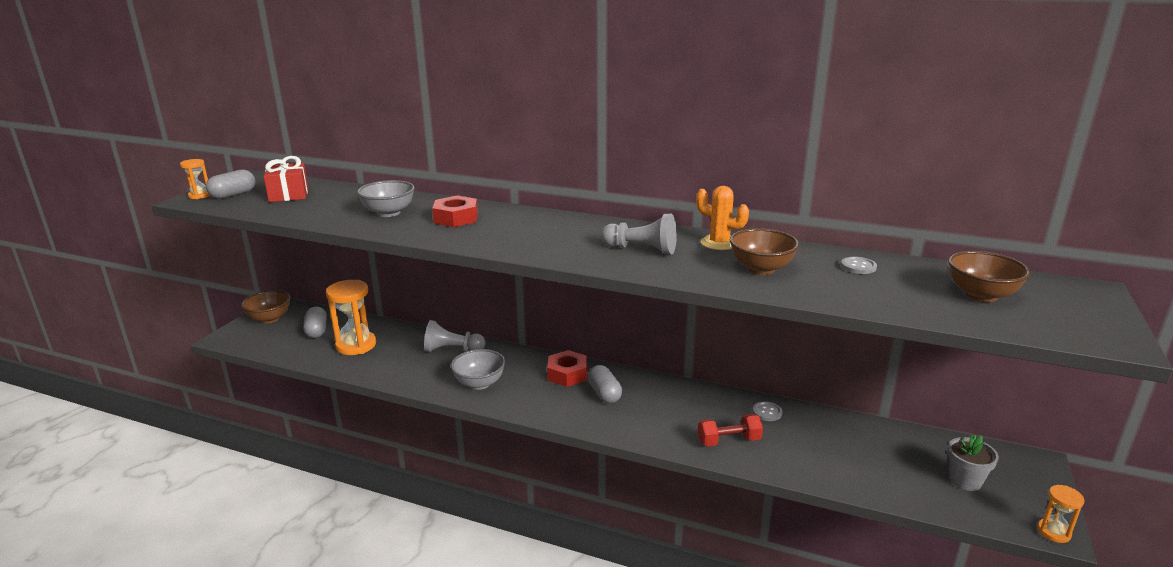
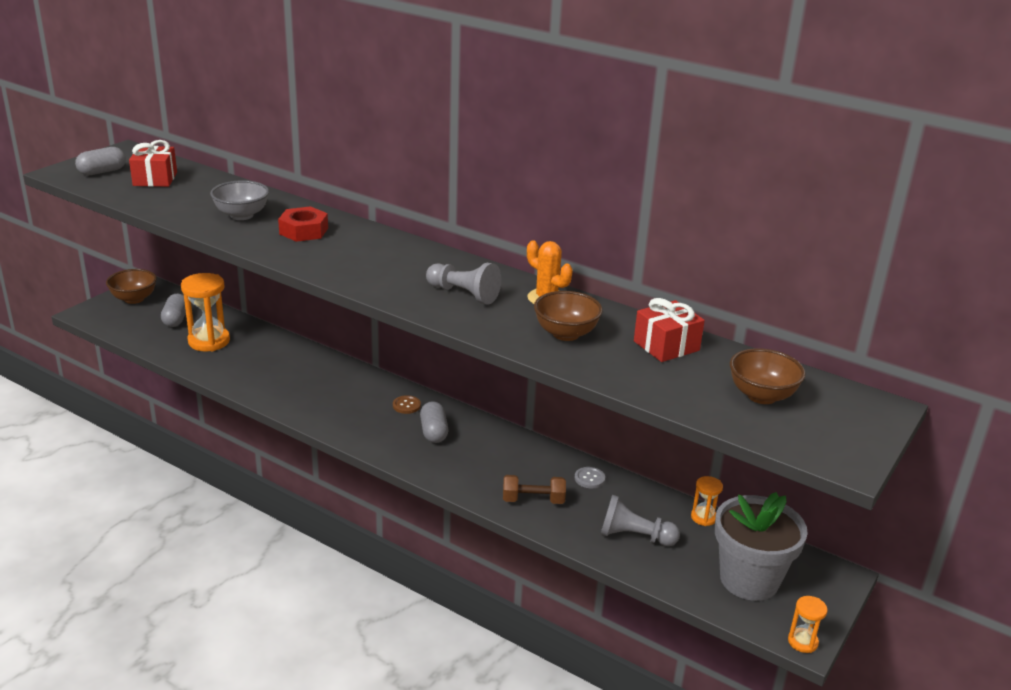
camera: 10 degrees right, 5 degrees up
orange hourglass [180,159,210,199] -> orange hourglass moved to [691,476,723,526]
grey pawn [424,320,485,352] -> grey pawn moved to [601,495,680,546]
grey bowl [451,349,505,390] -> none
red nut [547,350,587,387] -> brown button [393,395,421,414]
red dumbbell [698,414,763,447] -> brown dumbbell [503,475,566,504]
grey button [841,257,877,274] -> red gift [634,298,705,362]
grey flower pot [948,434,999,491] -> grey flower pot [715,492,808,601], size x1.90

